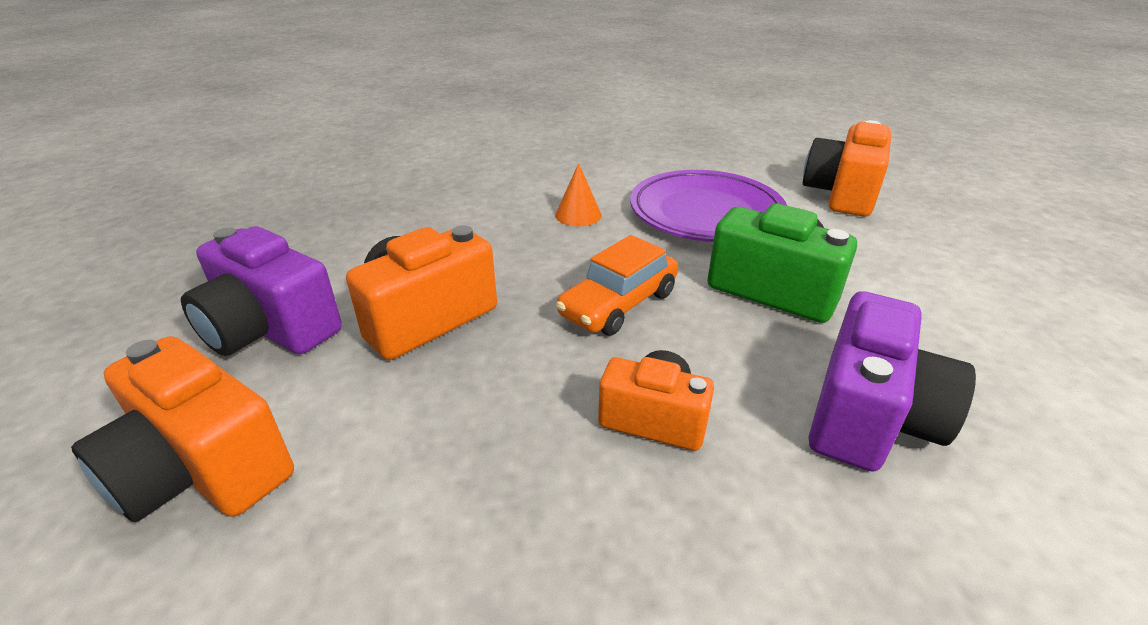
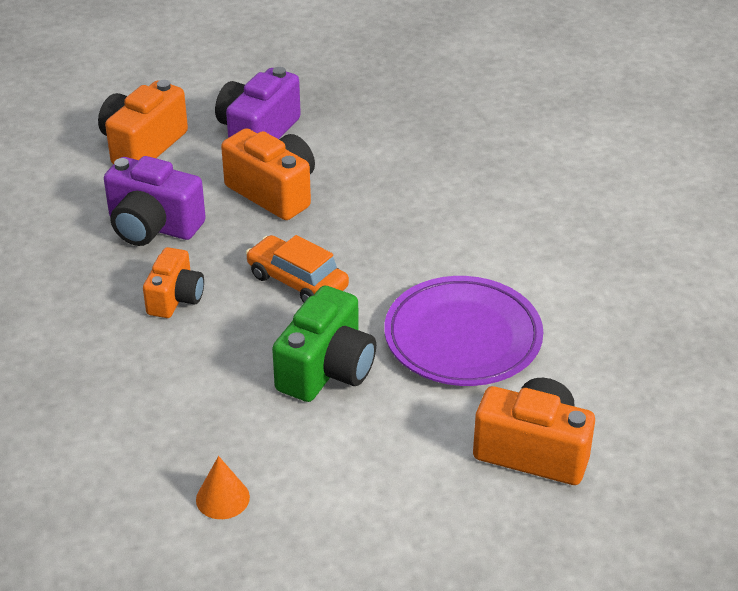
camera: 85 degrees right, 5 degrees up
orange cone [555,163,602,226] -> orange cone moved to [196,456,250,519]
purple camera [808,291,976,471] -> purple camera moved to [104,156,206,246]

